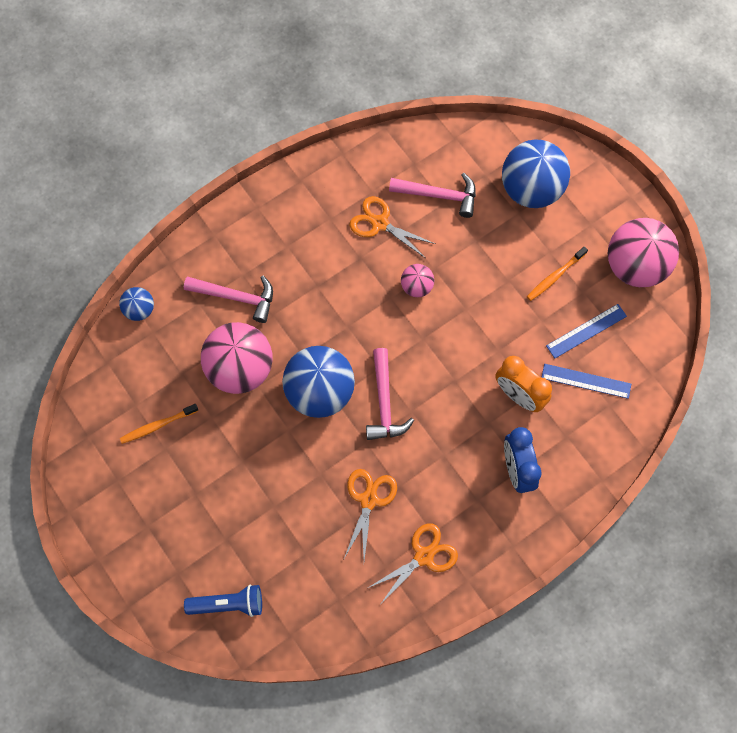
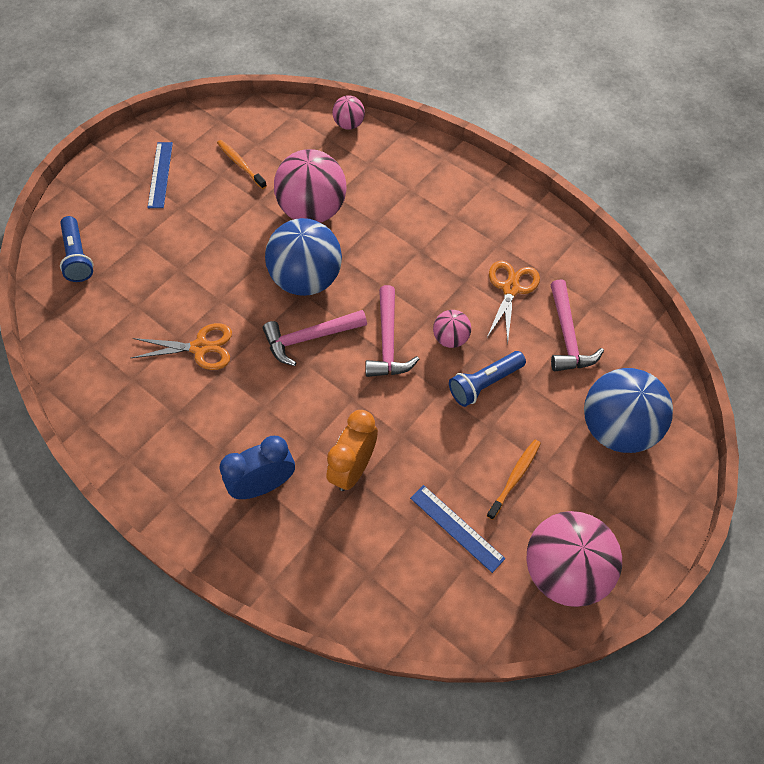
camera: 75 degrees right, 10 degrees down
blue ball [119,287,154,321] -> pink ball [333,95,365,130]
pink hammer [184,276,273,323] -> pink hammer moved to [366,285,419,377]
orange scissors [368,523,458,605] -> none
orange toothbrush [527,246,588,301] -> orange toothbrush turned 90 degrees clockwise [486,439,541,520]
blue ruler [542,364,631,399] -> blue ruler moved to [148,142,173,208]
none -> blue flashlight [449,351,526,407]

